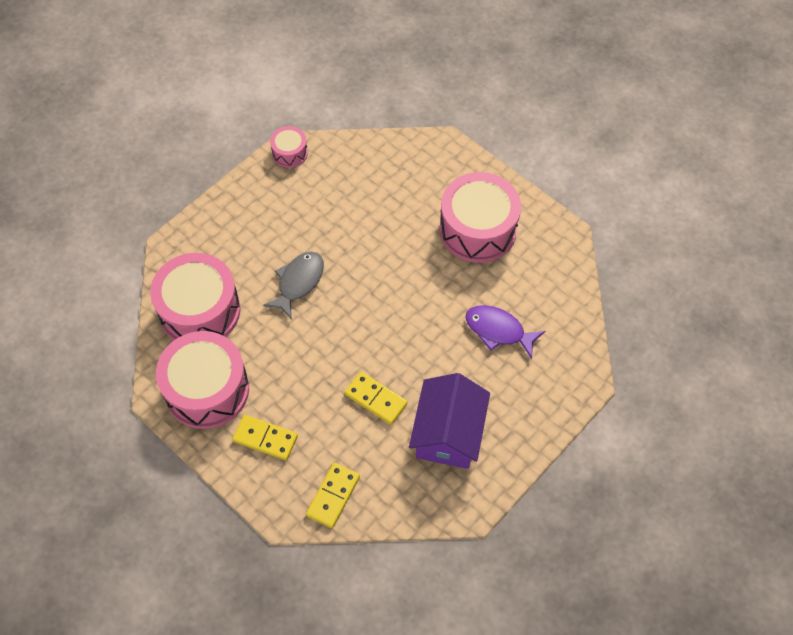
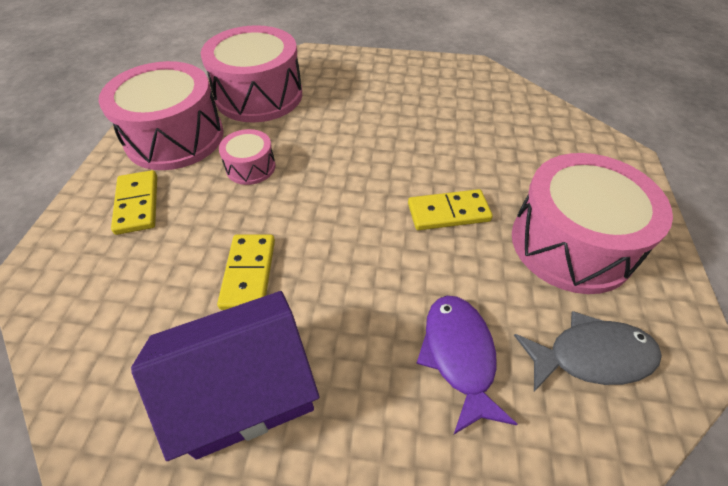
camera: 55 degrees right, 10 degrees down
grey fish [263,252,324,320] -> grey fish moved to [514,311,662,392]
pink drum [270,126,308,168] -> pink drum moved to [219,129,276,185]
yellow domino [306,463,360,528] -> yellow domino moved to [408,189,493,230]

